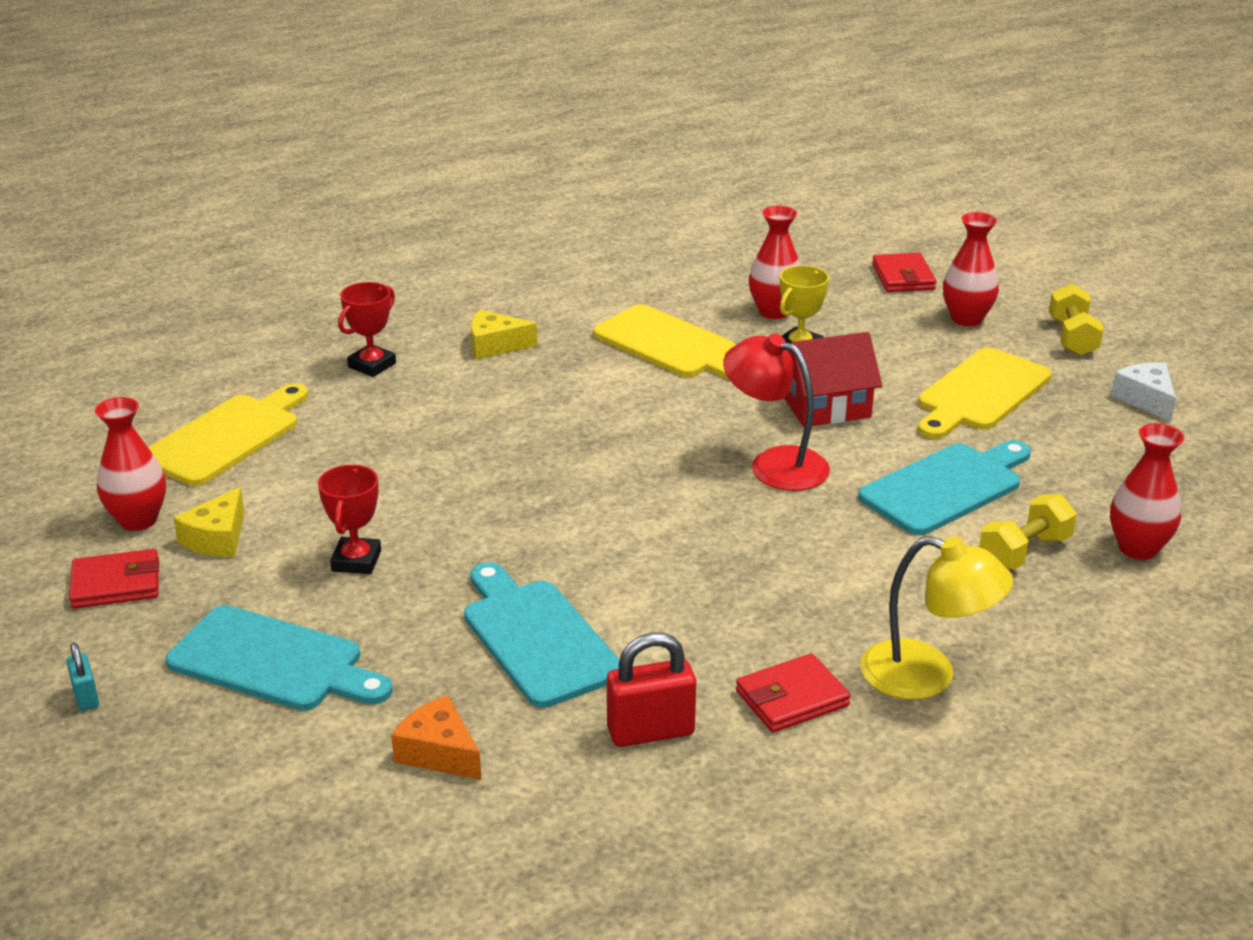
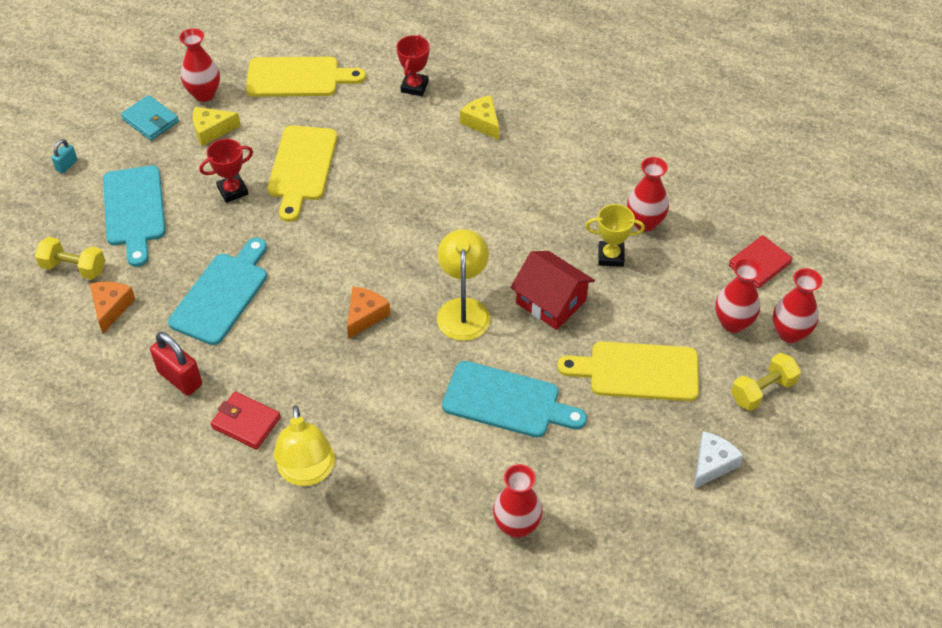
camera: 55 degrees right, 20 degrees up
red wallet [69,549,159,609] -> turquoise wallet [121,95,179,141]
red trophy [338,282,396,377] -> red trophy turned 75 degrees counterclockwise [396,35,429,96]
yellow cutting board [593,304,735,380] -> yellow cutting board moved to [268,125,337,222]
red lamp [723,334,830,491] -> yellow lamp [437,229,490,341]
yellow dumbbell [979,494,1077,569] -> yellow dumbbell moved to [35,237,105,280]
none -> orange cheese [347,287,390,339]
none -> red vase [773,268,822,343]

